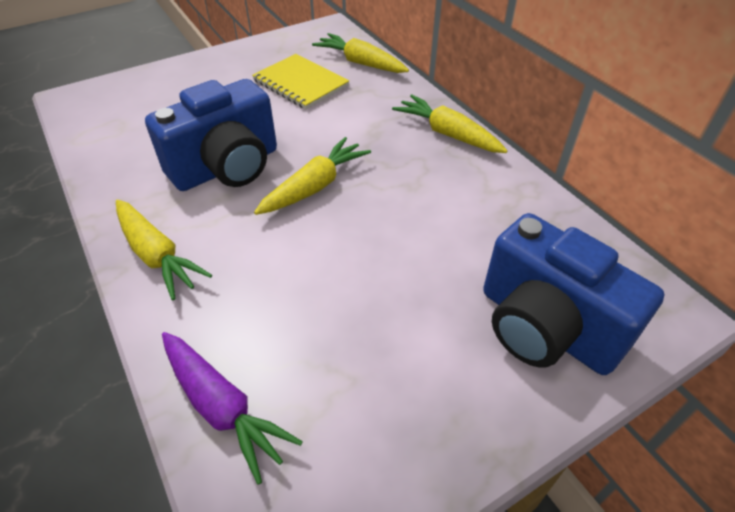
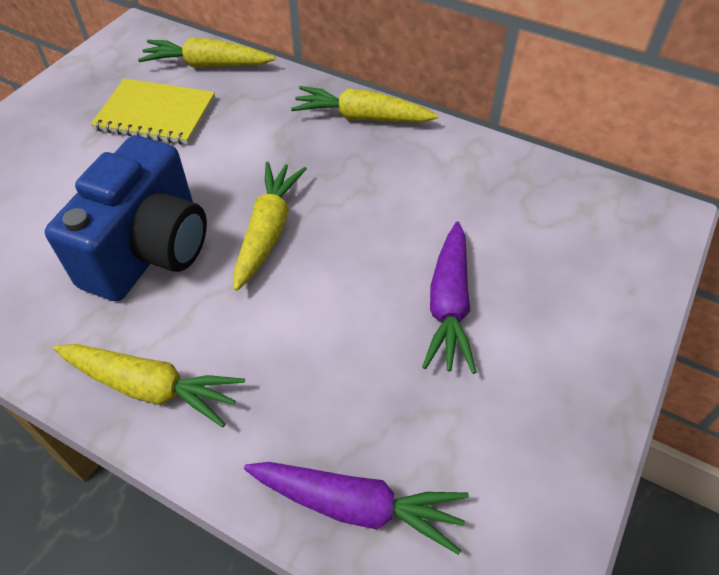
camera: 30 degrees left, 5 degrees up
blue camera [483,213,665,375] -> none
none -> purple carrot [422,221,476,374]

